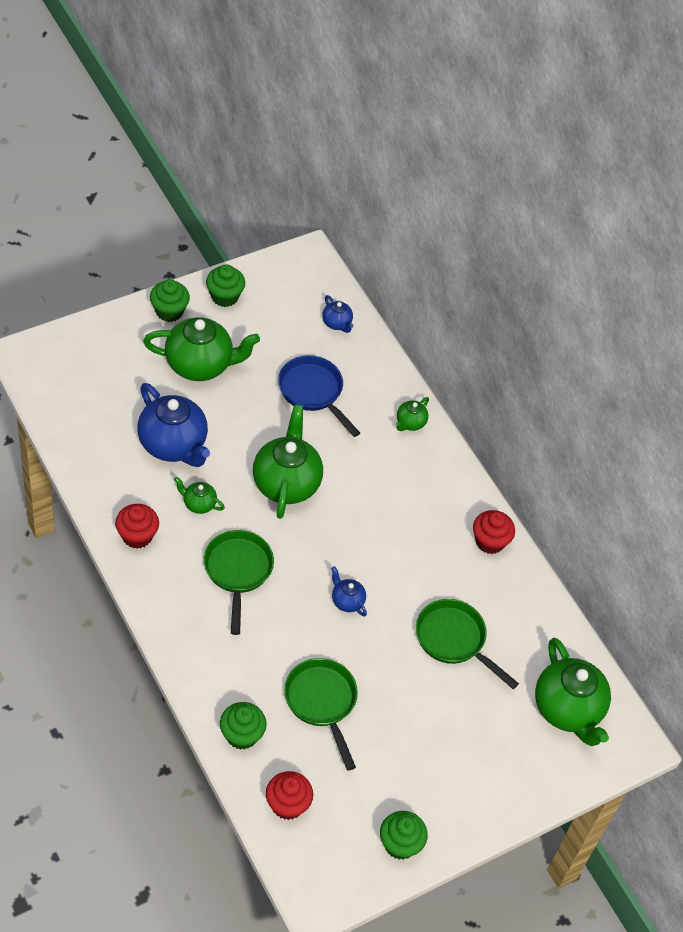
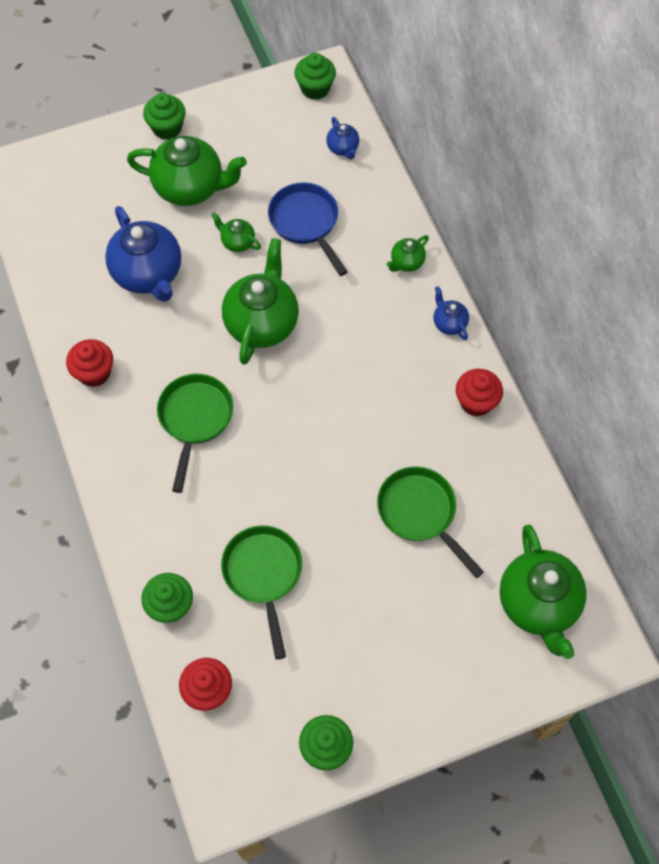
camera: 15 degrees right, 10 degrees up
green teapot [174,477,225,514] -> green teapot moved to [211,212,261,252]
green cupcake [206,264,245,307] -> green cupcake moved to [294,53,336,100]
blue teapot [331,566,367,617] -> blue teapot moved to [434,286,469,340]

